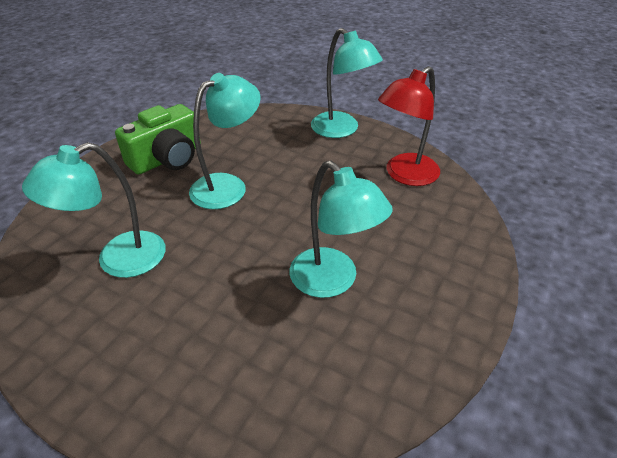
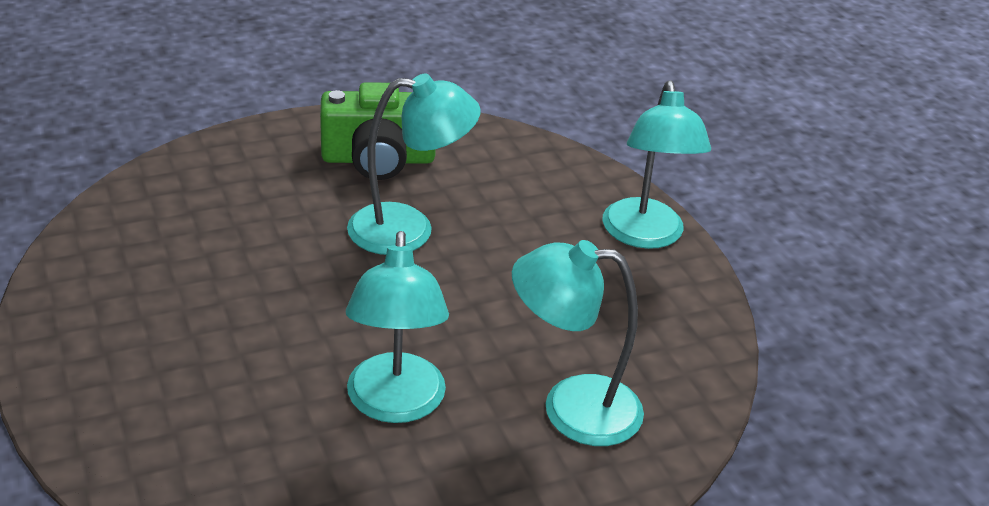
camera: 35 degrees right, 5 degrees down
turquoise lamp [22,142,165,278] -> turquoise lamp moved to [512,240,644,446]
red lamp [378,66,440,186] -> none

